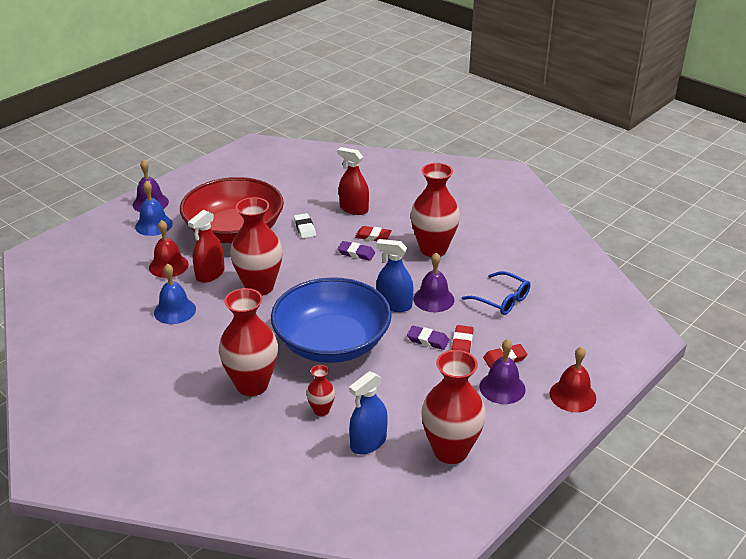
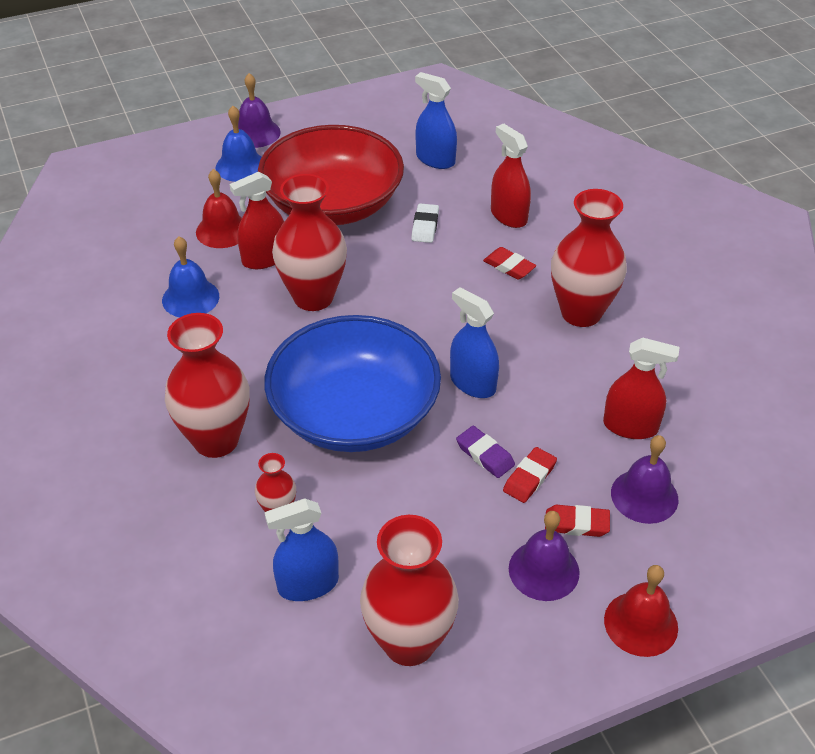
camera: 25 degrees right, 10 degrees up
purple eraser [337,241,375,261] -> none
purple bell [413,252,454,312] -> purple bell moved to [611,435,678,524]
blue glasses [462,271,531,315] -> red spray bottle [603,338,680,439]
none -> blue spray bottle [415,72,457,169]

